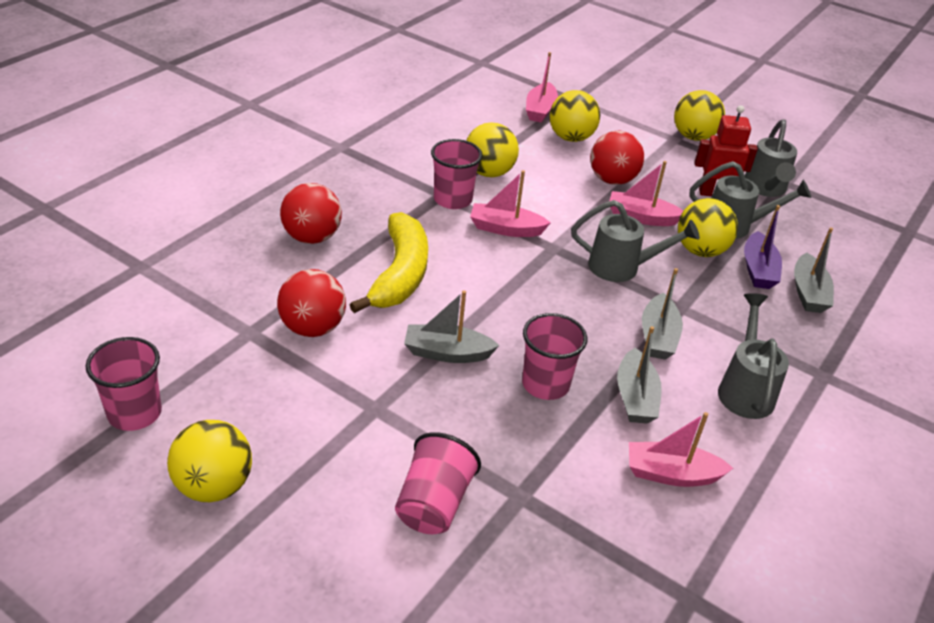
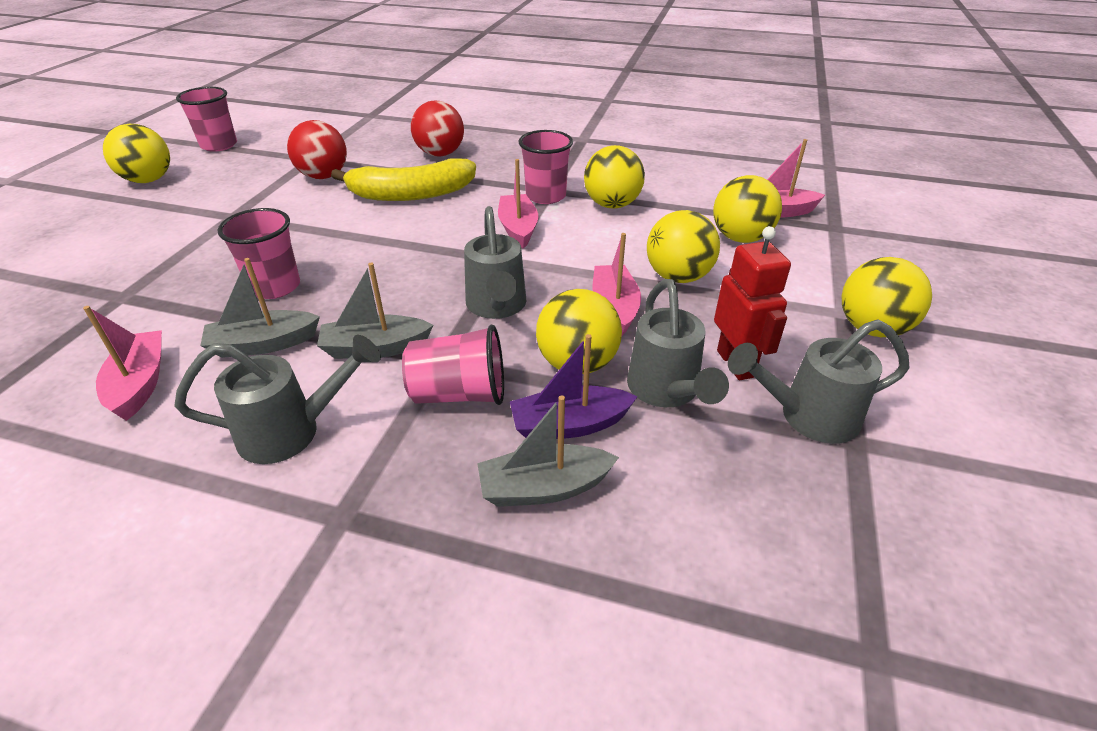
camera: 75 degrees right, 0 degrees up
pink cup [395,432,481,534] -> pink cup moved to [402,325,504,405]
grey boat [404,290,499,363] -> none
red ball [590,131,644,185] -> yellow ball [647,210,720,283]

